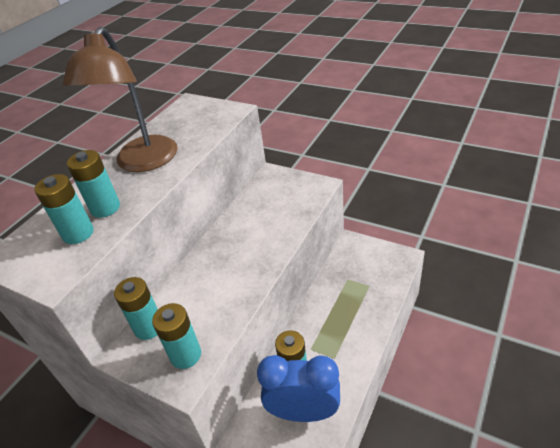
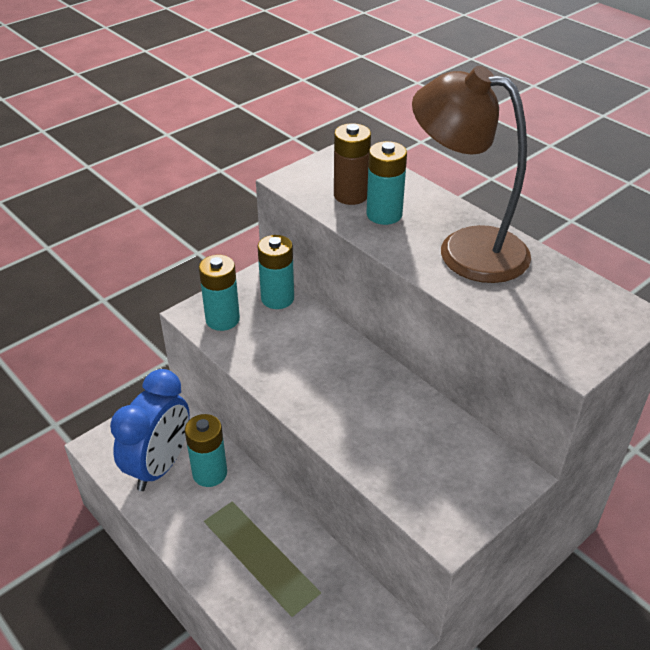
camera: 105 degrees right, 0 degrees up
turquoise battery [34,174,94,244] -> brown battery [334,123,371,205]

